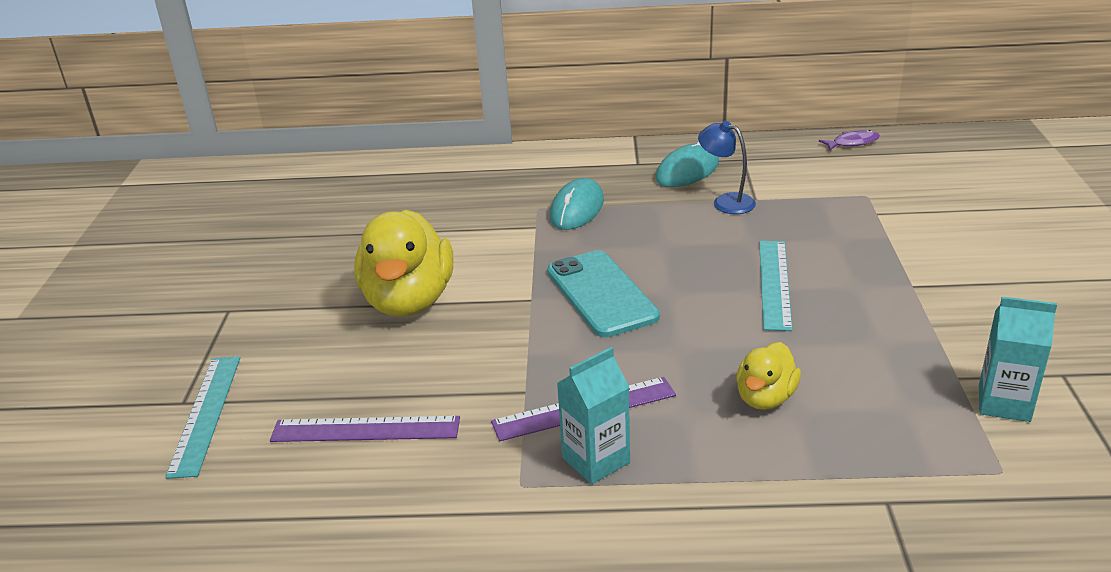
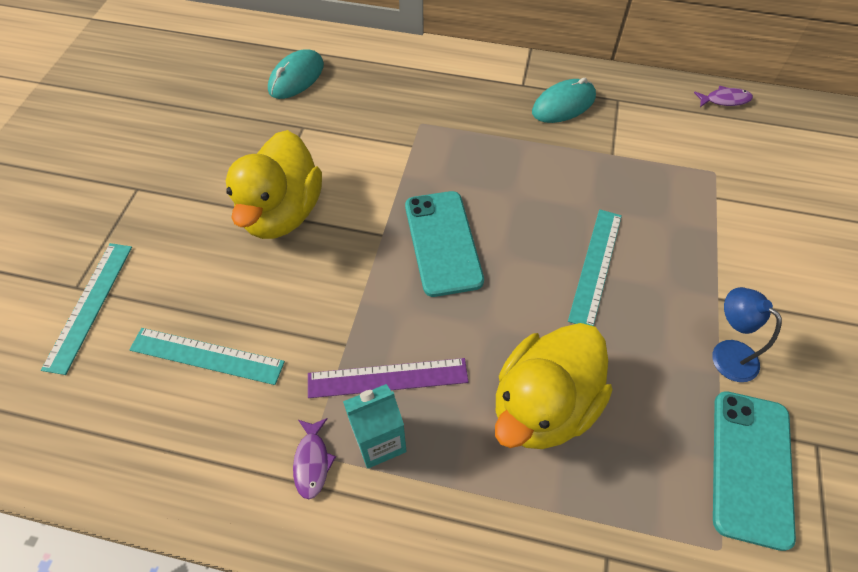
camera: 10 degrees right, 25 degrees up
purple ruler [270,416,460,442] -> turquoise ruler [129,328,285,385]
turquoise mouse [550,178,604,230] -> turquoise mouse moved to [268,49,324,99]
blue lamp [698,121,756,214] -> blue lamp moved to [712,287,782,382]
yellow duck [736,342,801,410] -> yellow duck [495,323,612,449], size x1.90
turquoise carton [979,297,1057,422] -> turquoise phone [713,391,796,551]
none -> purple fish [293,418,336,499]

